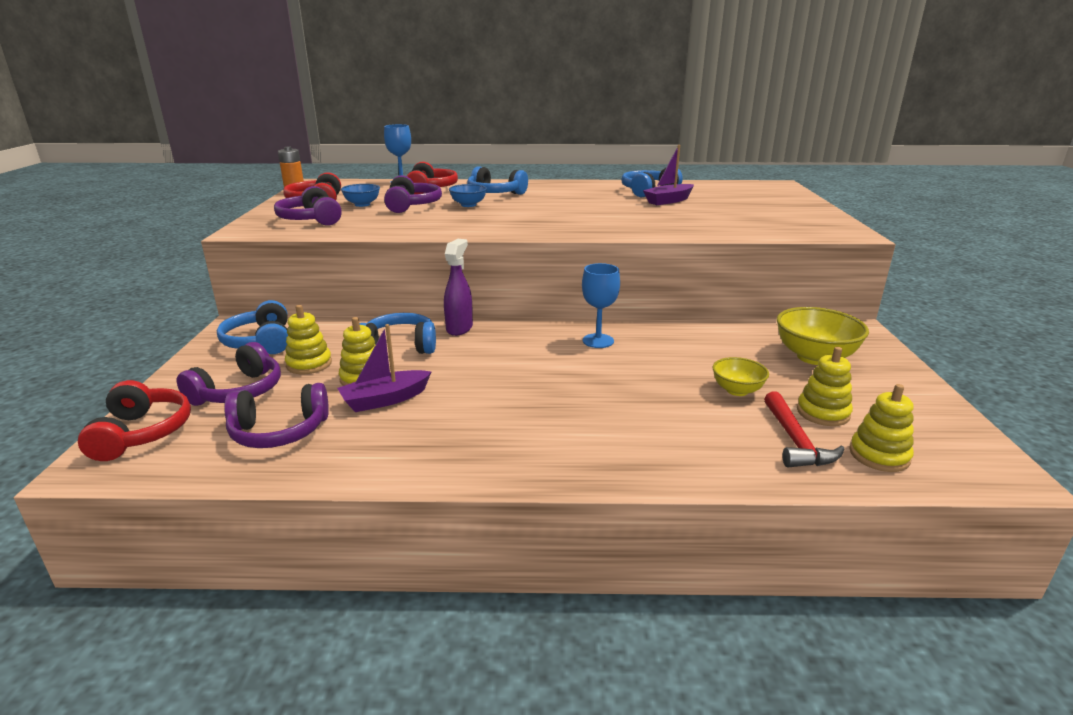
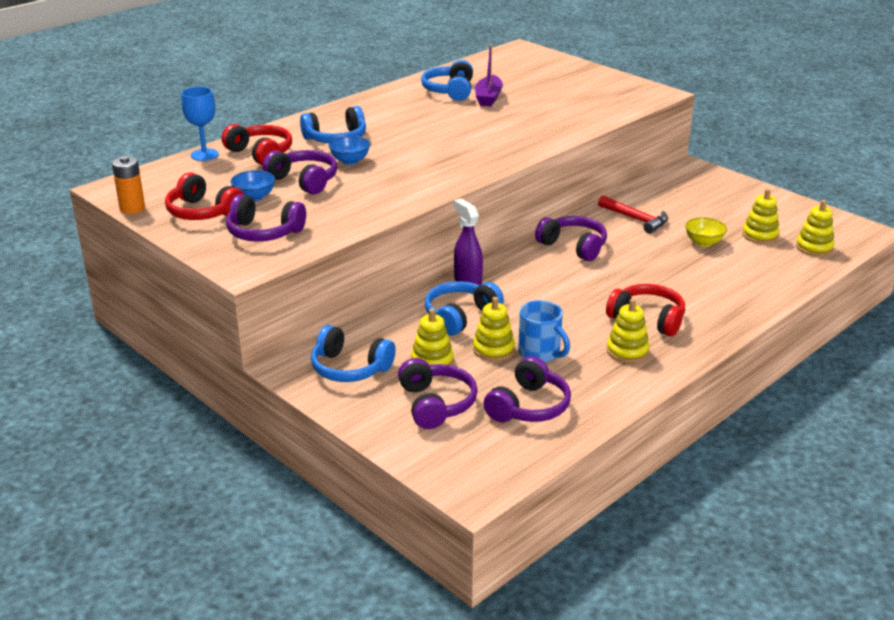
camera: 45 degrees left, 5 degrees up
red headphones [78,380,191,461] -> red headphones moved to [606,284,685,336]
purple boat [337,324,431,412] -> blue mug [518,300,570,363]
blue goblet [582,263,620,348] -> purple headphones [535,216,607,261]
red hammer [764,391,845,467] -> red hammer moved to [598,195,668,234]
yellow bowl [777,307,869,365] -> none
none -> yellow stacking toy [607,298,649,363]

